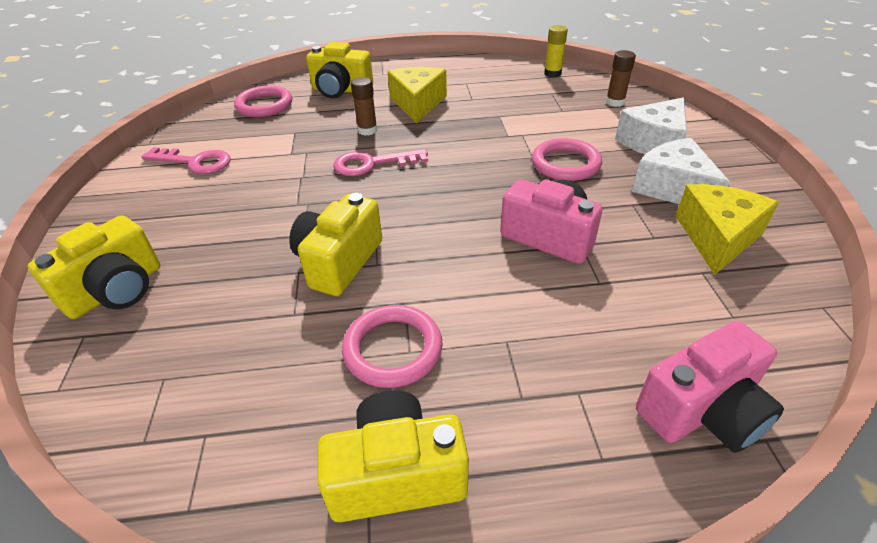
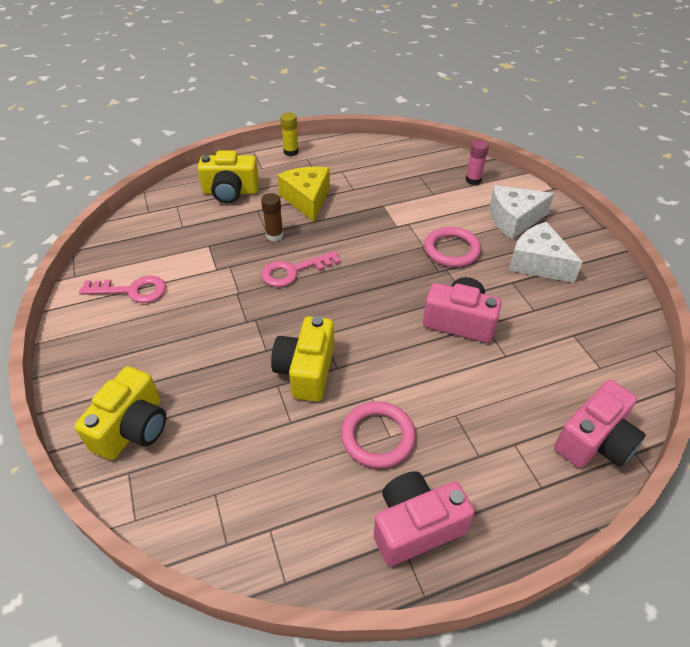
camera: 15 degrees left, 5 degrees up
pink ring [234,85,292,117] -> none
yellow camera [318,390,469,522] -> pink camera [374,471,474,566]
yellow glue stick [544,25,568,77] -> yellow glue stick moved to [280,112,299,156]
brown glue stick [606,50,636,107] -> pink glue stick [466,140,489,185]
white cheese [615,97,687,155] -> white cheese turned 45 degrees clockwise [489,185,555,239]
yellow cheese [676,184,779,275] -> none

